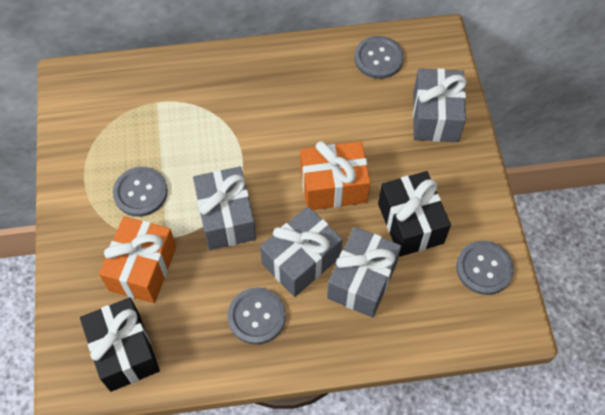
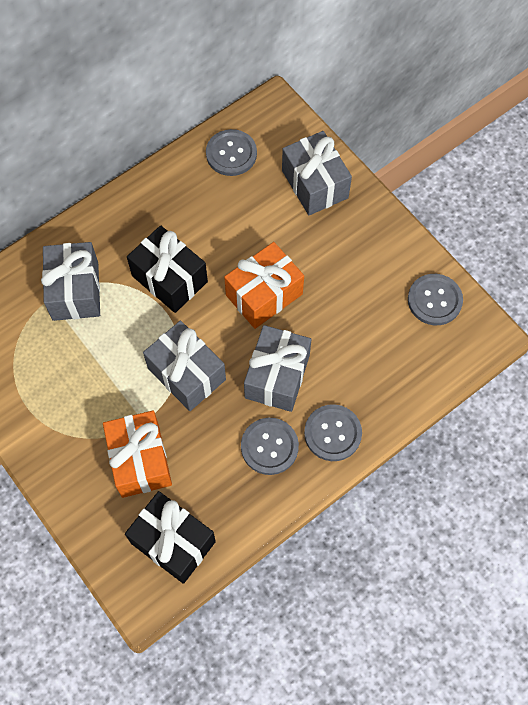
camera: 30 degrees left, 5 degrees up
grey button [113,167,168,217] -> grey button moved to [304,404,362,461]
grey gift [327,227,401,318] -> grey gift moved to [41,242,100,321]
black gift [378,171,451,257] -> black gift moved to [127,225,208,313]

